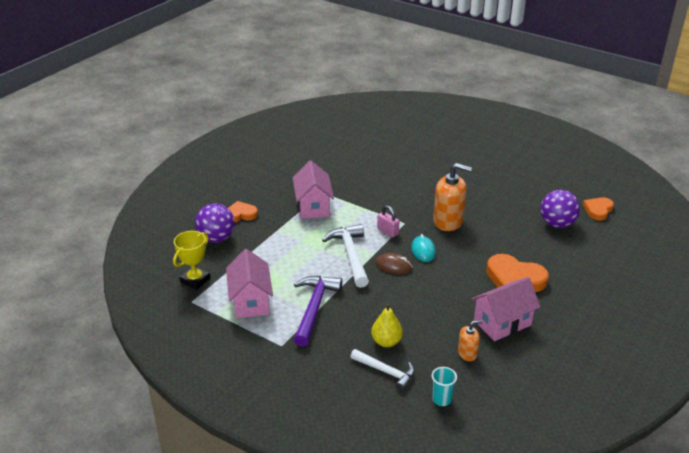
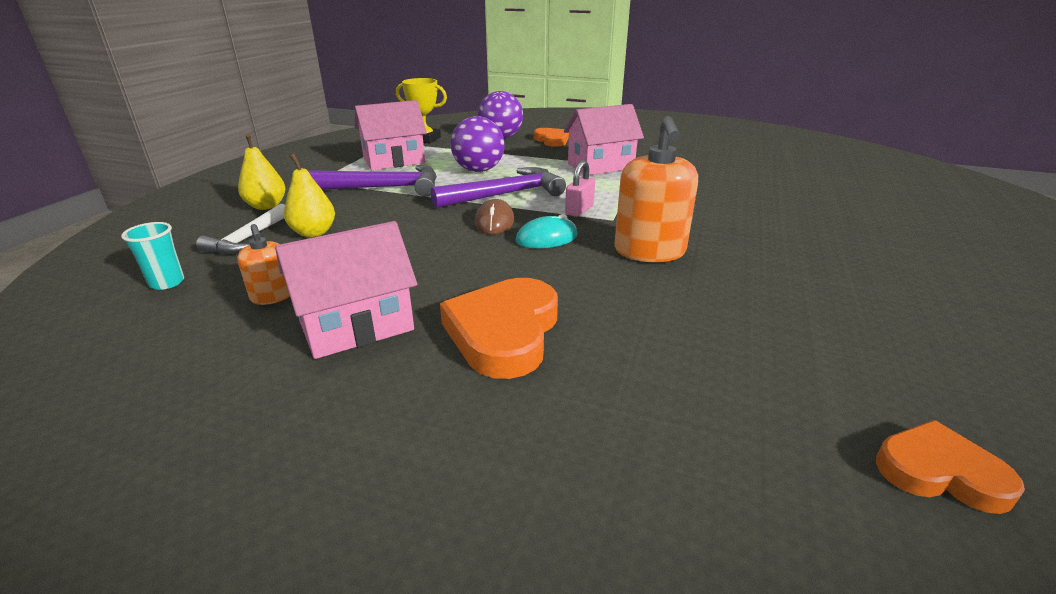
camera: 75 degrees right, 5 degrees down
white hammer [322,224,369,288] -> purple hammer [431,167,566,208]
pink house [471,277,541,341] -> pink house turned 75 degrees counterclockwise [275,221,417,359]
purple ball [540,190,580,228] -> purple ball moved to [451,116,504,172]
none -> yellow pear [238,134,286,210]

